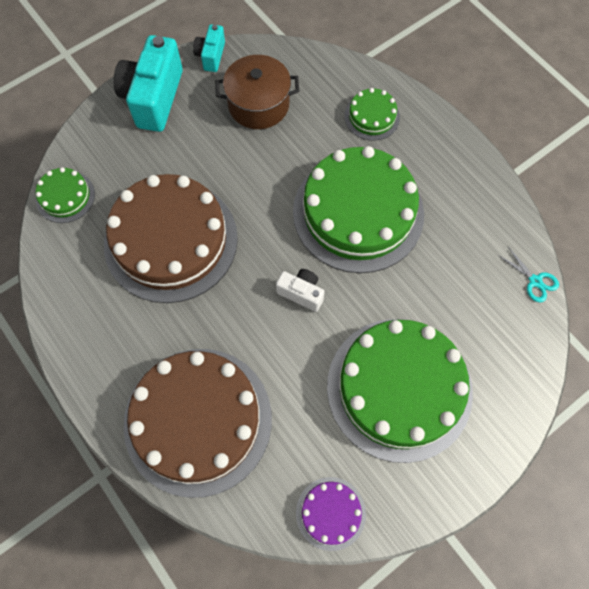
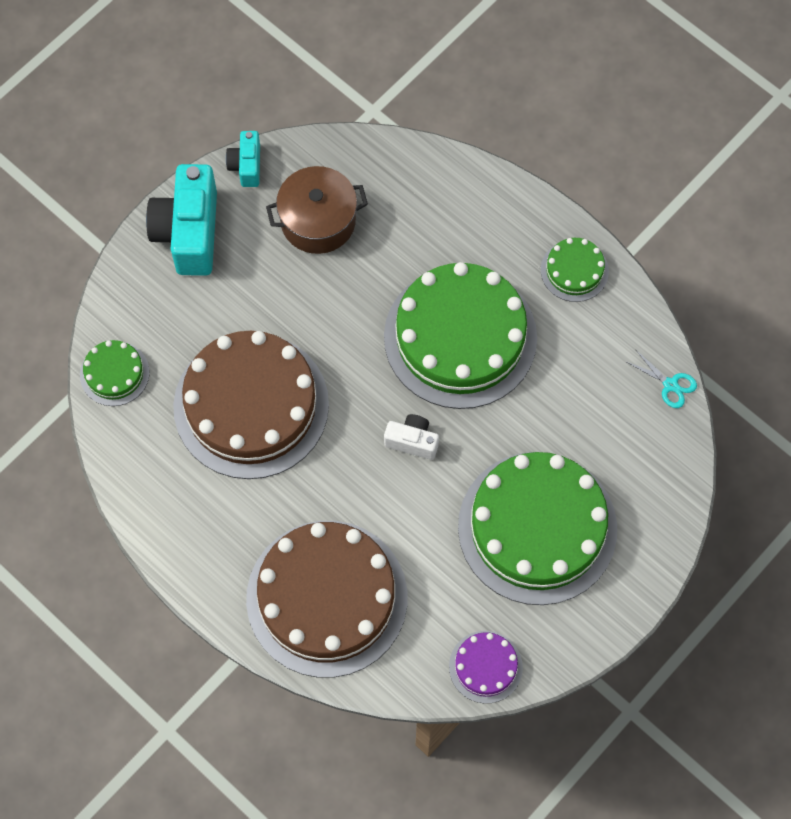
camera: 10 degrees left, 0 degrees up
green cake [344,88,400,141] -> green cake moved to [541,238,609,302]

